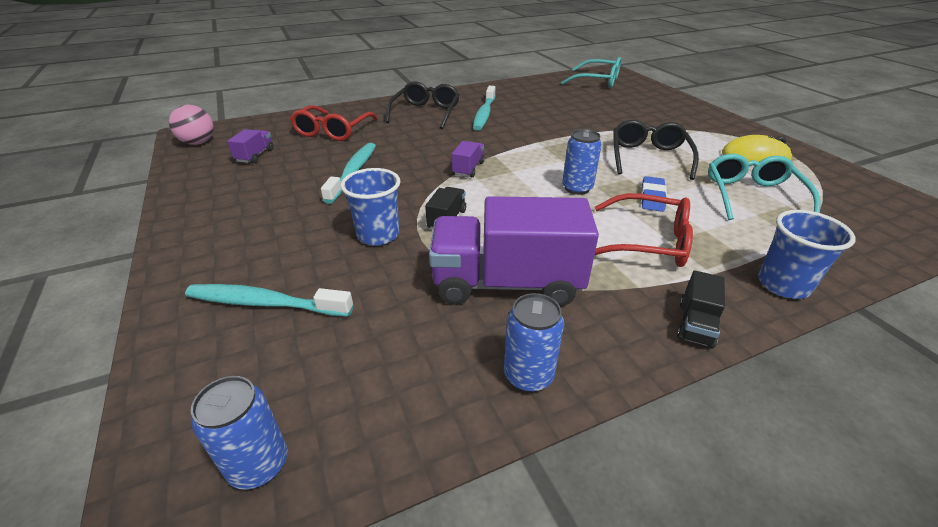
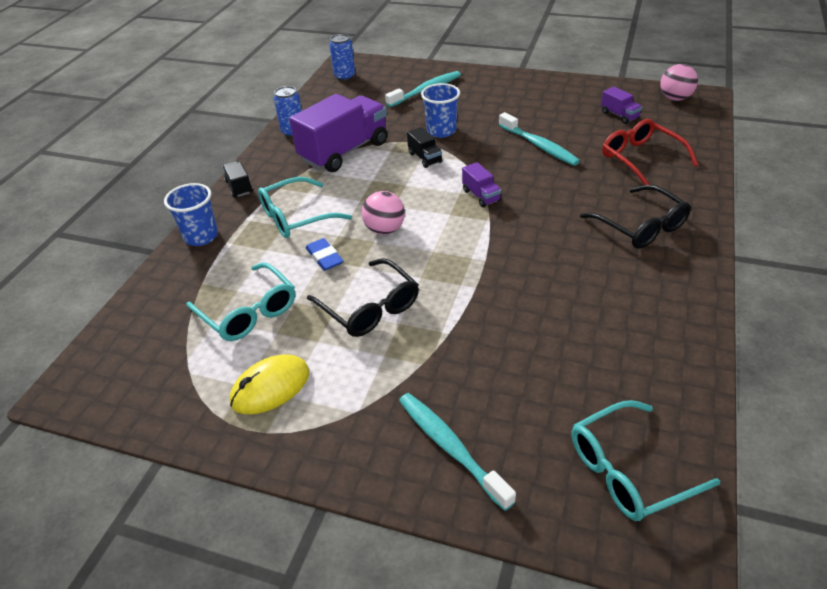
camera: 135 degrees right, 5 degrees up
turquoise toothbrush [473,86,496,131] -> turquoise toothbrush moved to [399,393,516,511]
blue can [562,129,602,195] -> pink ball [362,191,405,235]
red glasses [595,193,693,267] -> turquoise glasses [258,177,352,238]

